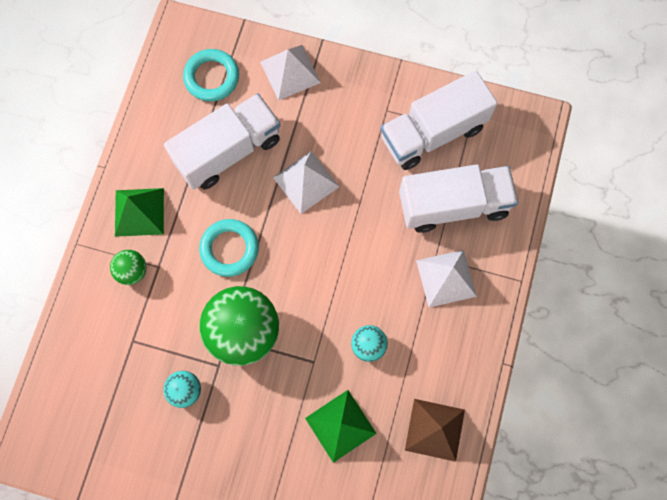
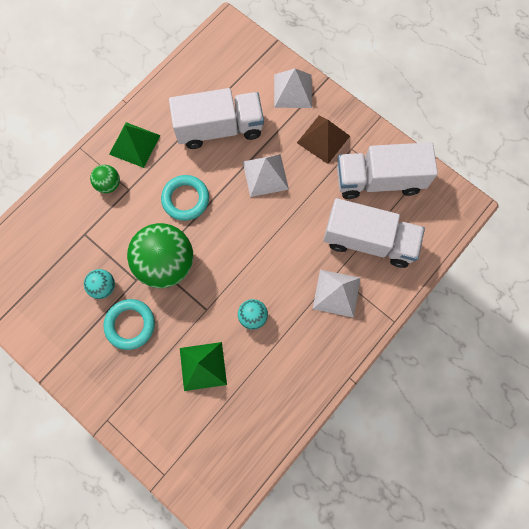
camera: 25 degrees right, 0 degrees up
turquoise ring [183,49,239,101] -> turquoise ring moved to [104,299,155,350]
brown pyramid [405,399,465,462] -> brown pyramid moved to [297,115,350,164]

